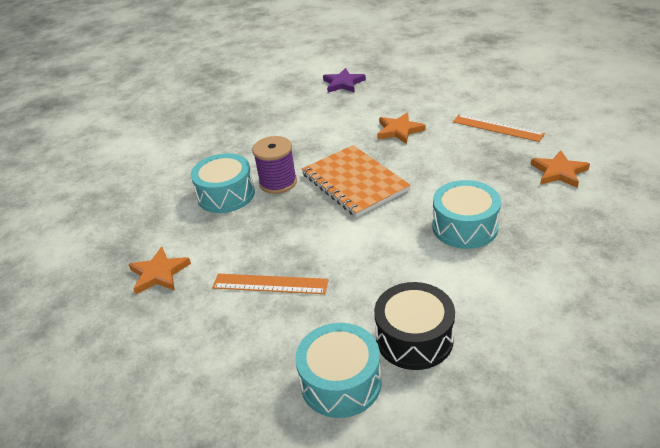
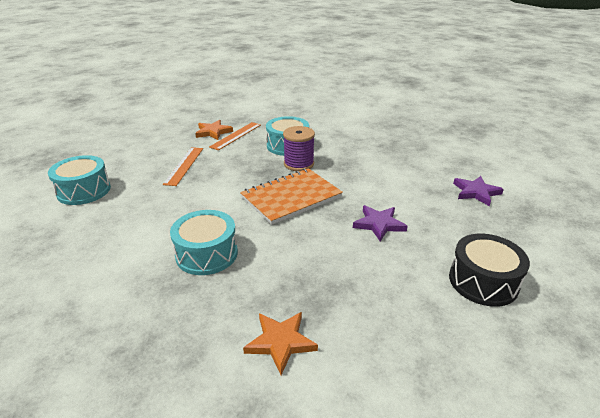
camera: 85 degrees right, 5 degrees down
black drum [374,282,455,370] -> black drum moved to [449,234,530,307]
orange star [377,113,426,144] -> purple star [353,205,408,242]
orange ruler [453,114,545,142] -> orange ruler moved to [209,122,261,150]

